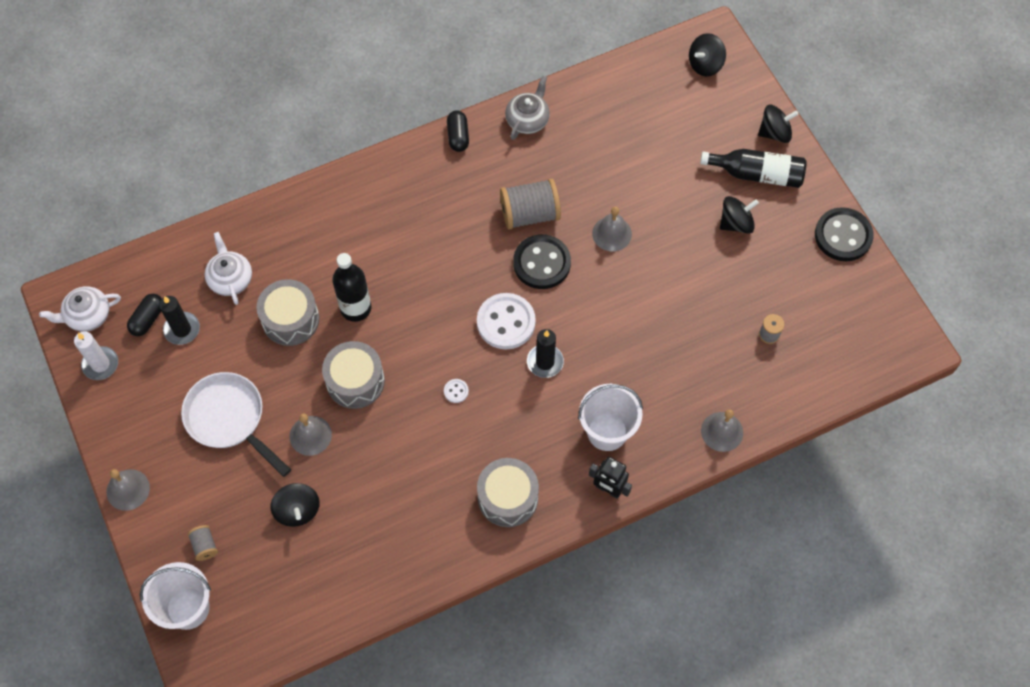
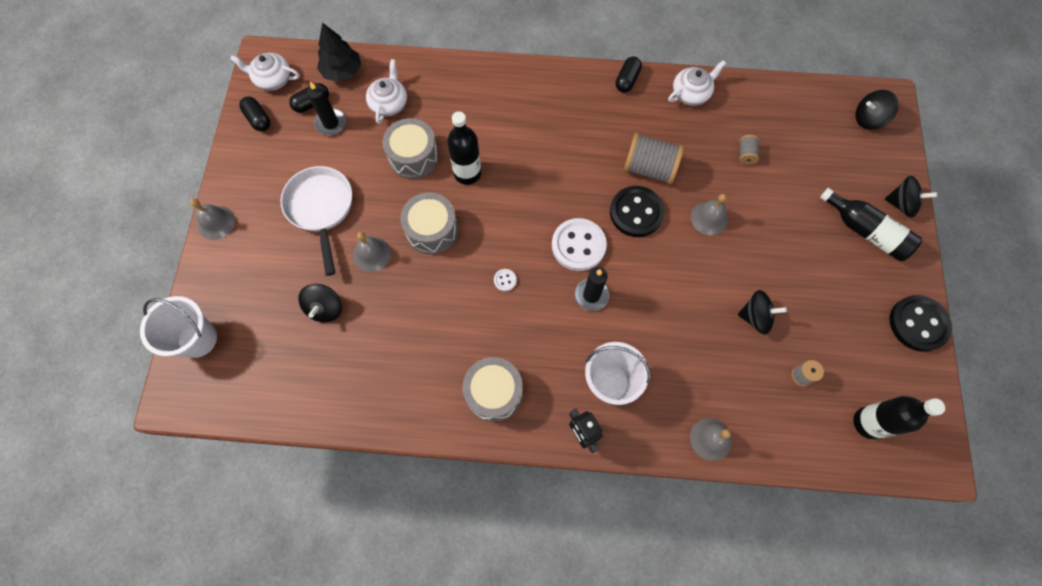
camera: 30 degrees right, 5 degrees up
white candle [74,332,118,380] -> black capsule [239,97,270,131]
grey spool [187,525,218,561] -> grey spool moved to [739,135,759,165]
grey teapot [505,76,550,140] -> white teapot [668,60,726,106]
black spinning top [720,196,759,234] -> black spinning top moved to [738,290,787,335]
none -> black tree [317,23,361,82]
none -> black bottle [853,396,945,439]

